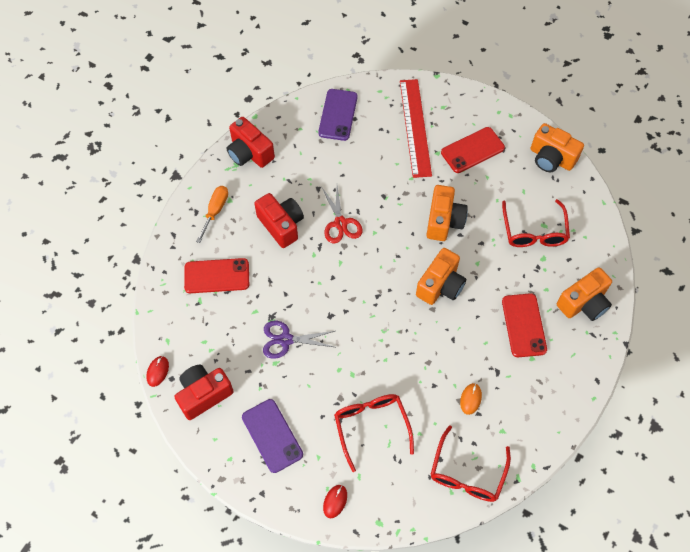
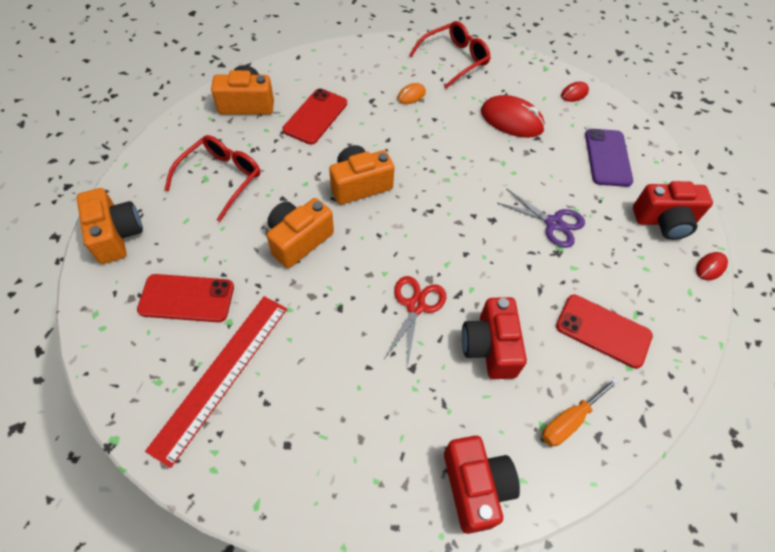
camera: 150 degrees left, 5 degrees down
purple phone [318,89,358,141] -> none
red glasses [334,394,414,472] -> red mouse [481,95,545,138]

